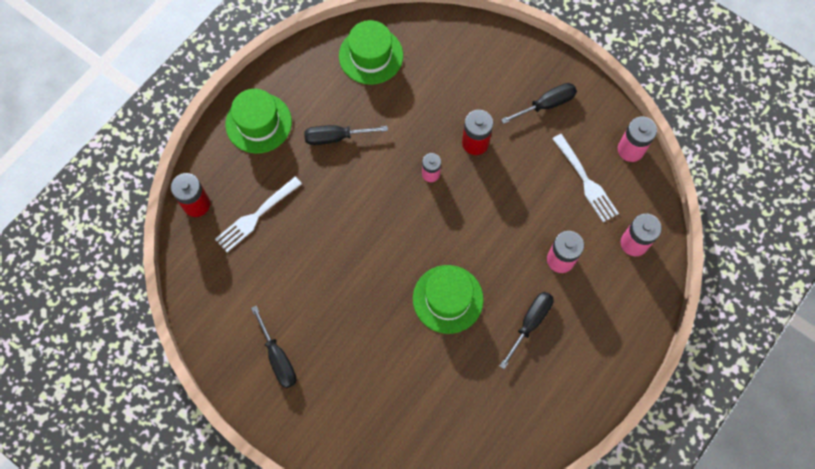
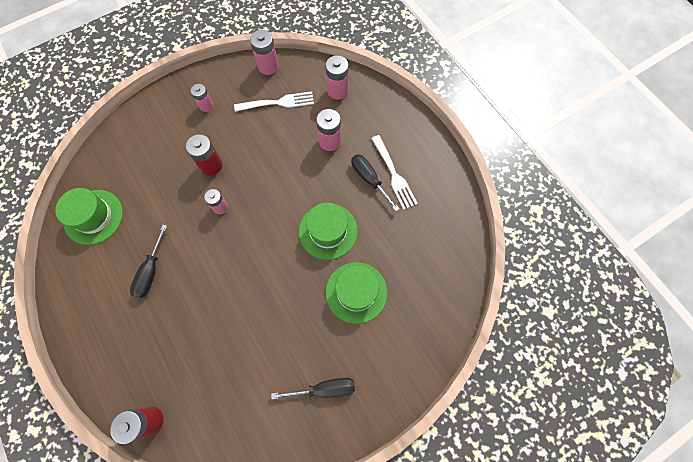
camera: 70 degrees left, 0 degrees up
white fork [215,176,302,252] -> white fork moved to [371,135,418,210]
green hat [225,89,292,153] -> green hat moved to [326,262,387,324]
black screwdriver [501,83,577,124] -> pink battery [191,84,214,112]

